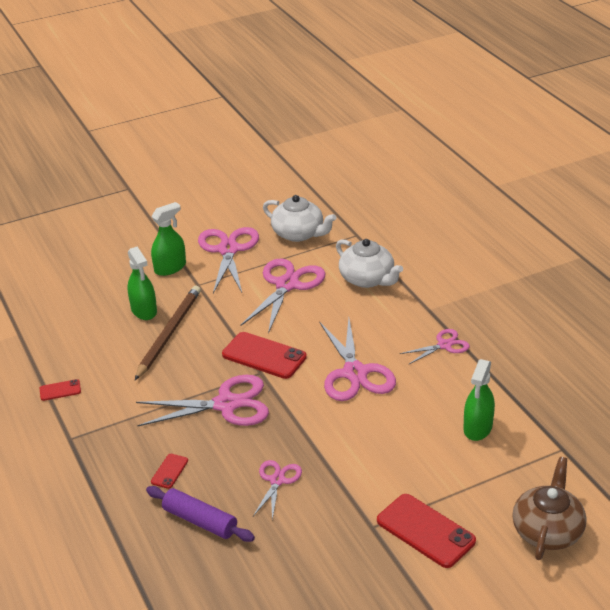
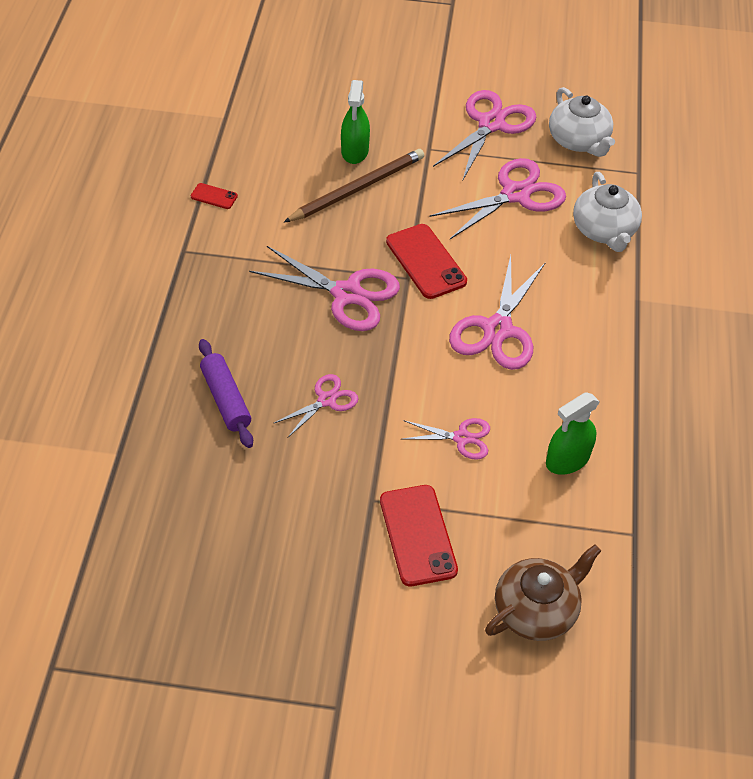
camera: 30 degrees right, 15 degrees up
green spray bottle [151,202,186,276] -> none
red phone [151,454,188,489] -> none
pink scissors [400,329,470,364] -> pink scissors moved to [403,418,490,460]

